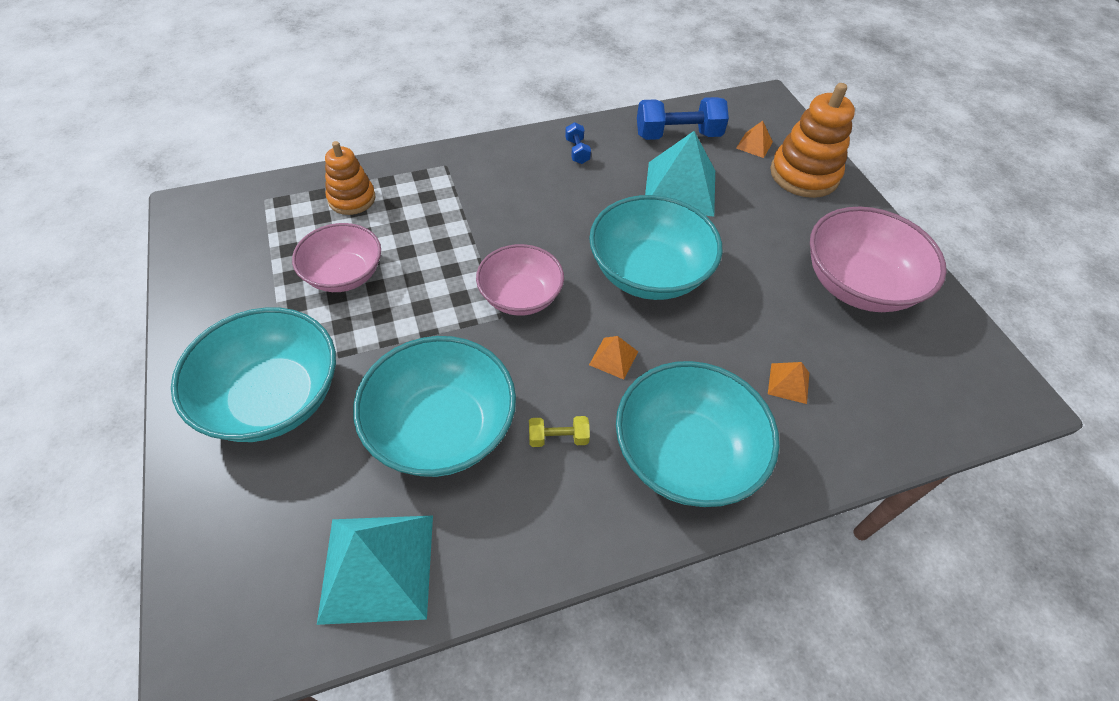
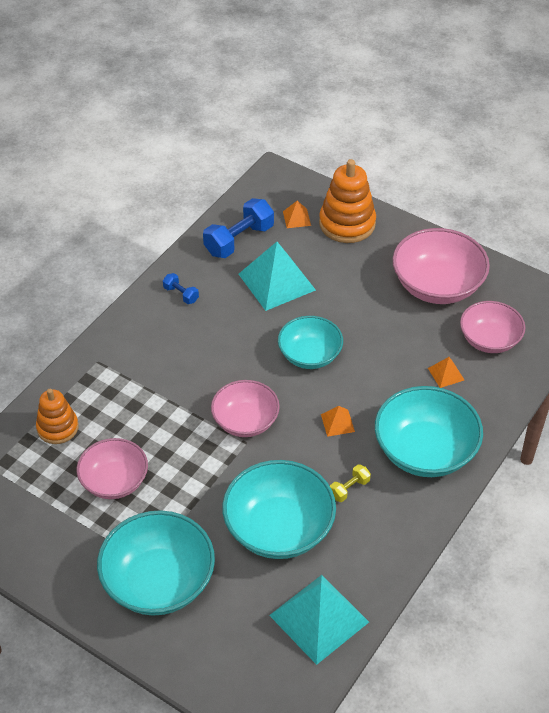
camera: 35 degrees left, 5 degrees down
turquoise bowl [589,195,722,300] -> turquoise bowl [278,316,343,369], size x0.65
none -> pink bowl [460,301,525,353]

